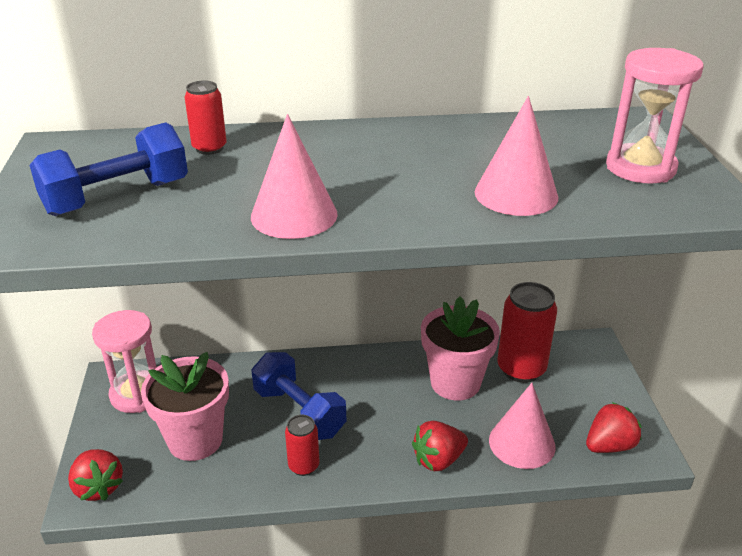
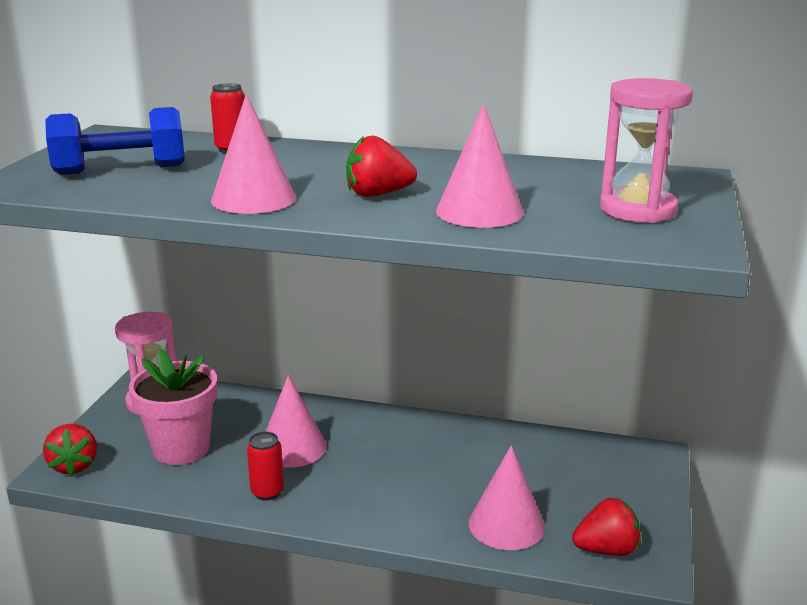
camera: 20 degrees right, 10 degrees down
blue dumbbell [252,352,346,440] -> pink cone [266,375,326,468]
red strawberry [412,421,468,471] -> red strawberry moved to [346,136,417,197]
pink flower pot [421,296,500,400] -> none
red can [497,282,557,383] -> none

